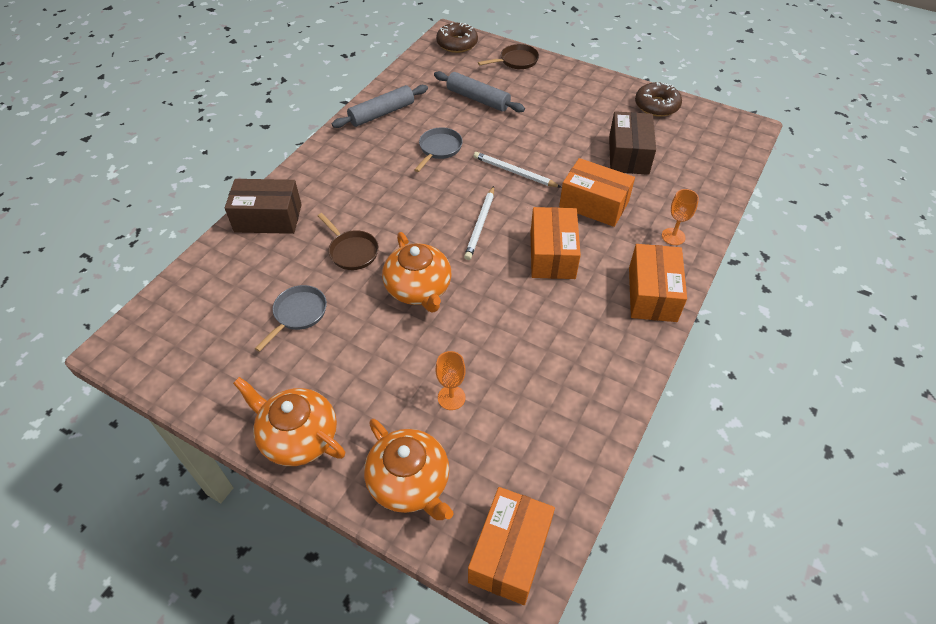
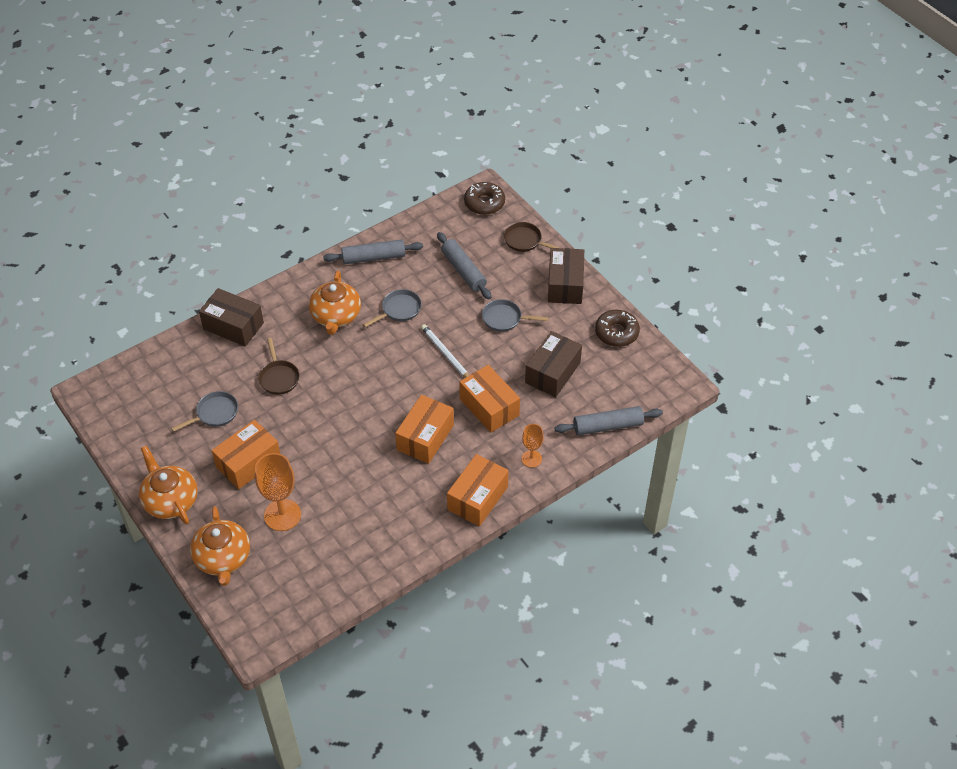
camera: 25 degrees right, 0 degrees up
orange teapot [382,232,451,313] -> orange teapot moved to [309,271,361,335]
orange goblet [436,351,466,410] -> orange goblet [255,453,301,531], size x1.75
white pencil [464,186,494,260] -> none
orange box [468,487,555,605] -> orange box moved to [212,420,280,489]
brown pan [478,44,539,69] -> brown pan turned 150 degrees counterclockwise [504,222,559,252]
none -> grey pan [482,299,549,332]
none -> brown box [548,248,584,304]
none -> grey rolling pin [555,406,663,435]

